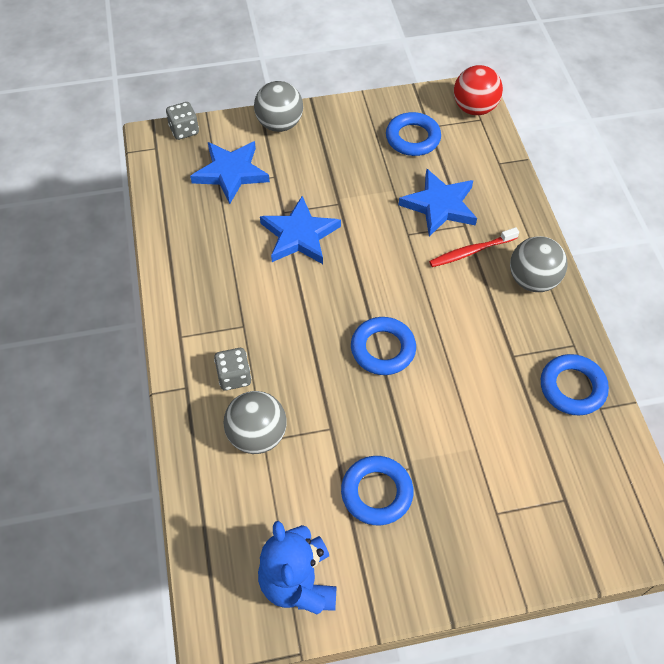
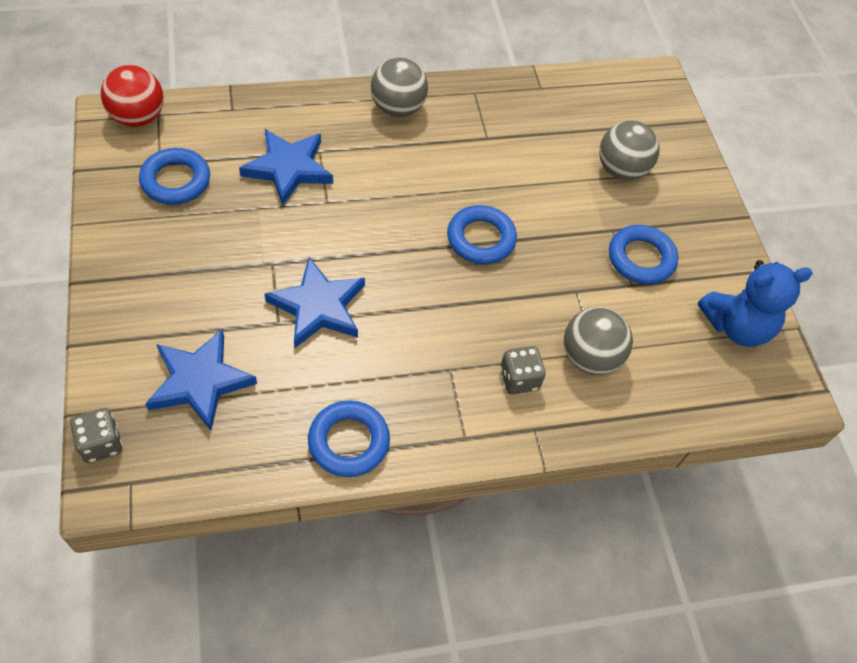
camera: 95 degrees left, 0 degrees up
grey ball [254,81,303,132] -> grey ball moved to [599,121,659,181]
red toothbrush [429,227,519,267] -> none
blue ring [541,354,609,416] -> blue ring moved to [308,400,390,477]

